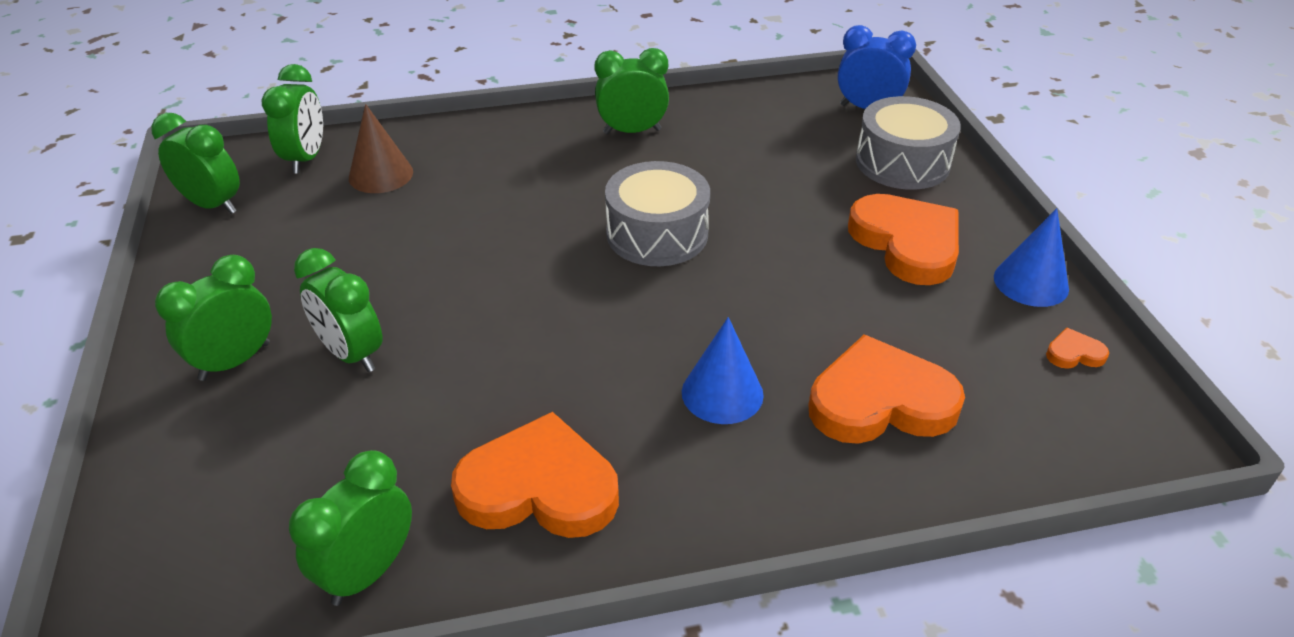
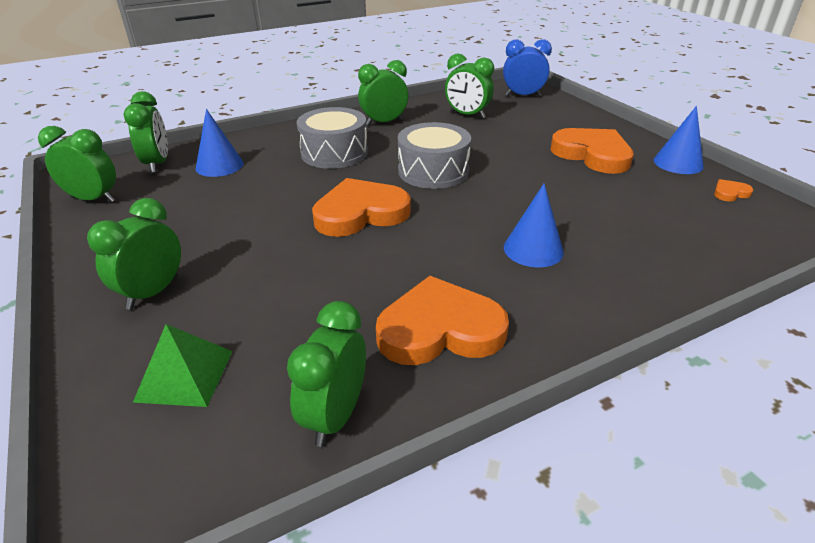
camera: 15 degrees left, 5 degrees down
green clock [294,248,383,372] -> green clock moved to [445,54,494,119]
brown cone [349,104,413,193] -> blue cone [196,109,244,177]
orange heart [809,334,965,444] -> orange heart moved to [312,178,411,237]
grey drum [856,96,961,190] -> grey drum moved to [297,107,368,169]
none -> green pyramid [133,324,232,407]

